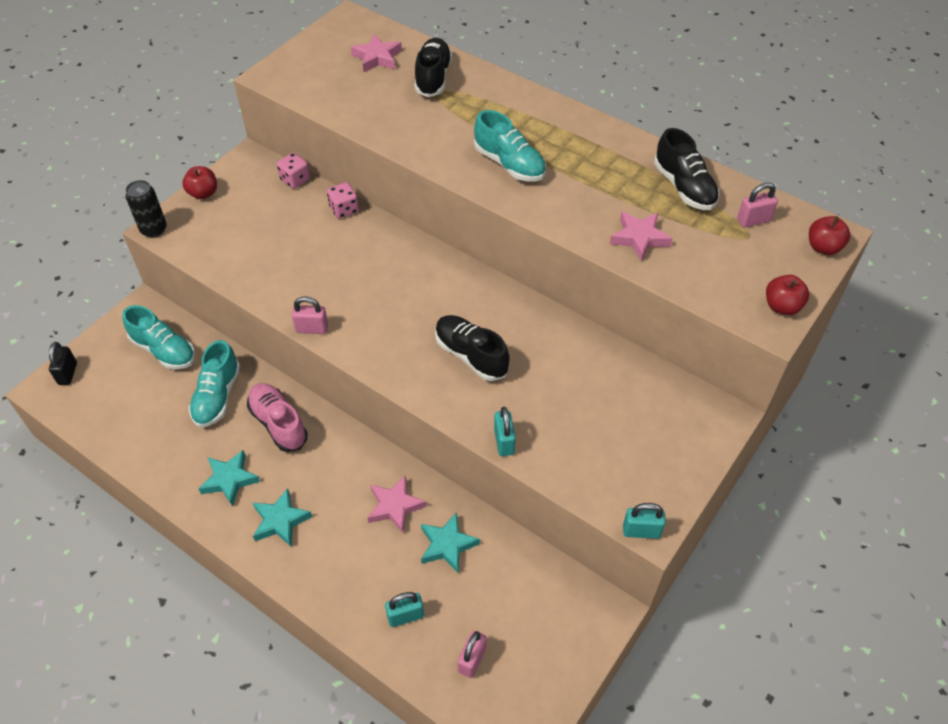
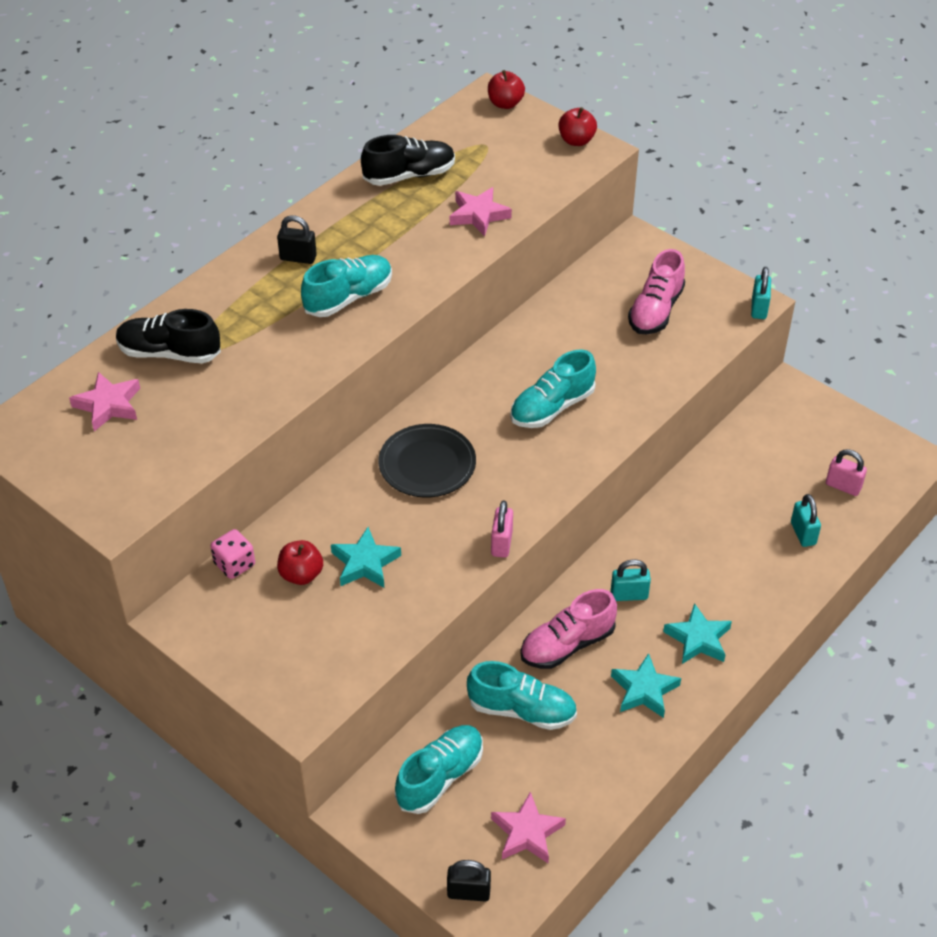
camera: 85 degrees left, 5 degrees down
black can [126,180,167,238] -> none
red apple [182,166,217,199] -> red apple moved to [277,540,323,585]
pink dice [327,182,359,218] -> none
pink star [368,475,426,533] -> pink star moved to [491,792,566,863]
turquoise star [421,512,480,573] -> turquoise star moved to [331,527,401,588]
black shoe [435,315,510,381] -> turquoise shoe [510,349,596,428]
turquoise padlock [494,407,516,456] -> turquoise padlock moved to [611,559,651,601]
pink padlock [737,183,778,228] -> none
none -> black padlock [277,215,317,264]
none -> black plate [378,424,476,497]
none -> pink shoe [628,249,685,334]

